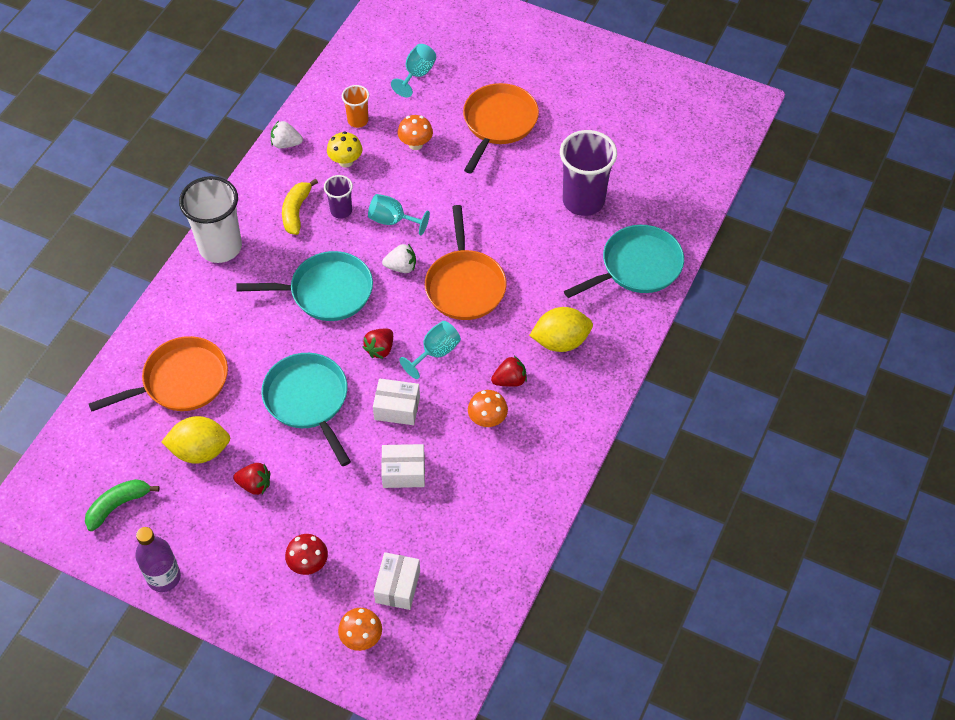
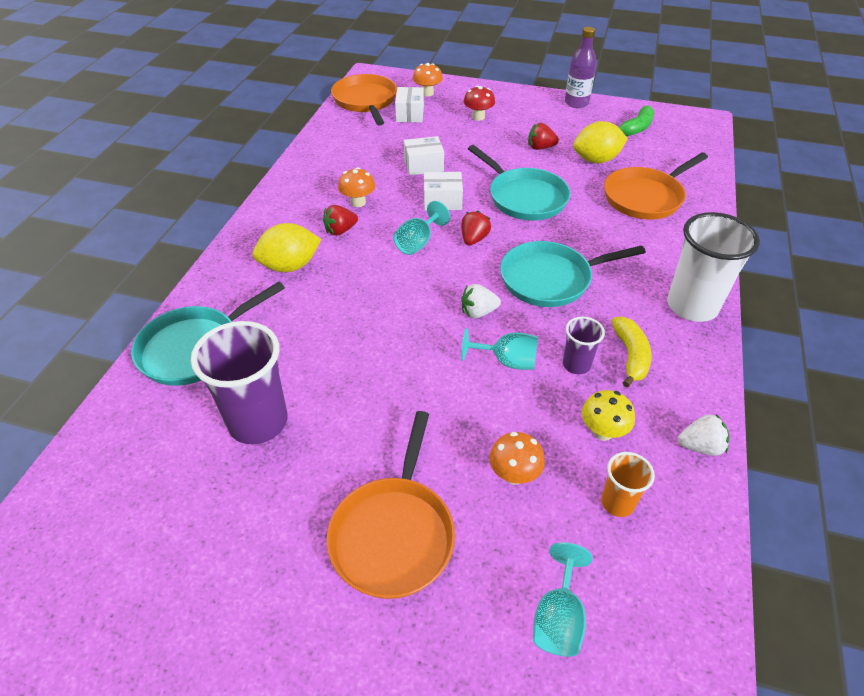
camera: 170 degrees right, 10 degrees down
orange pan [425,205,507,320] -> orange pan moved to [331,74,397,126]

